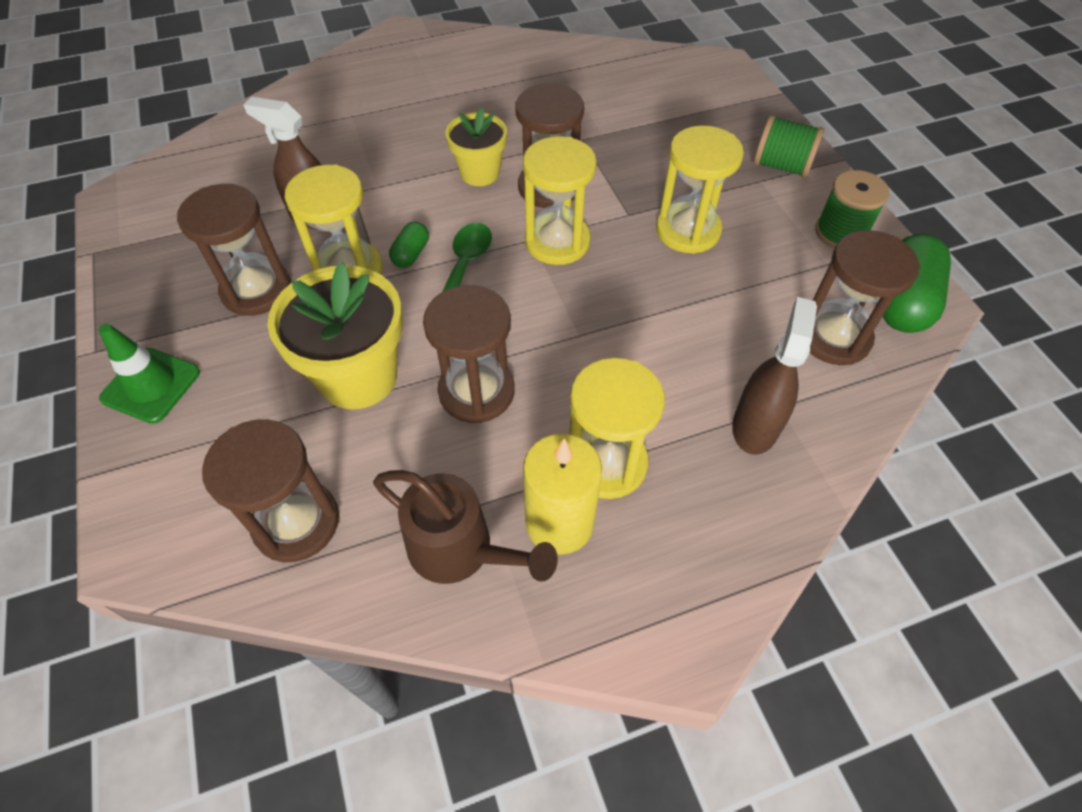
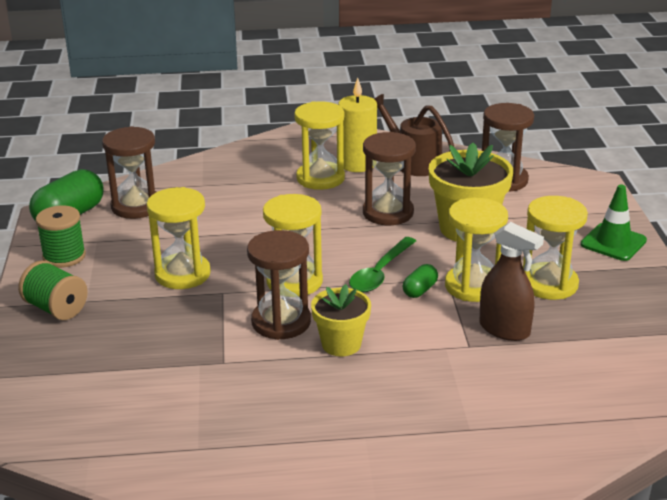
camera: 165 degrees left, 25 degrees down
brown hourglass [177,184,291,316] -> yellow hourglass [523,196,588,300]
brown spray bottle [732,297,817,455] -> none

